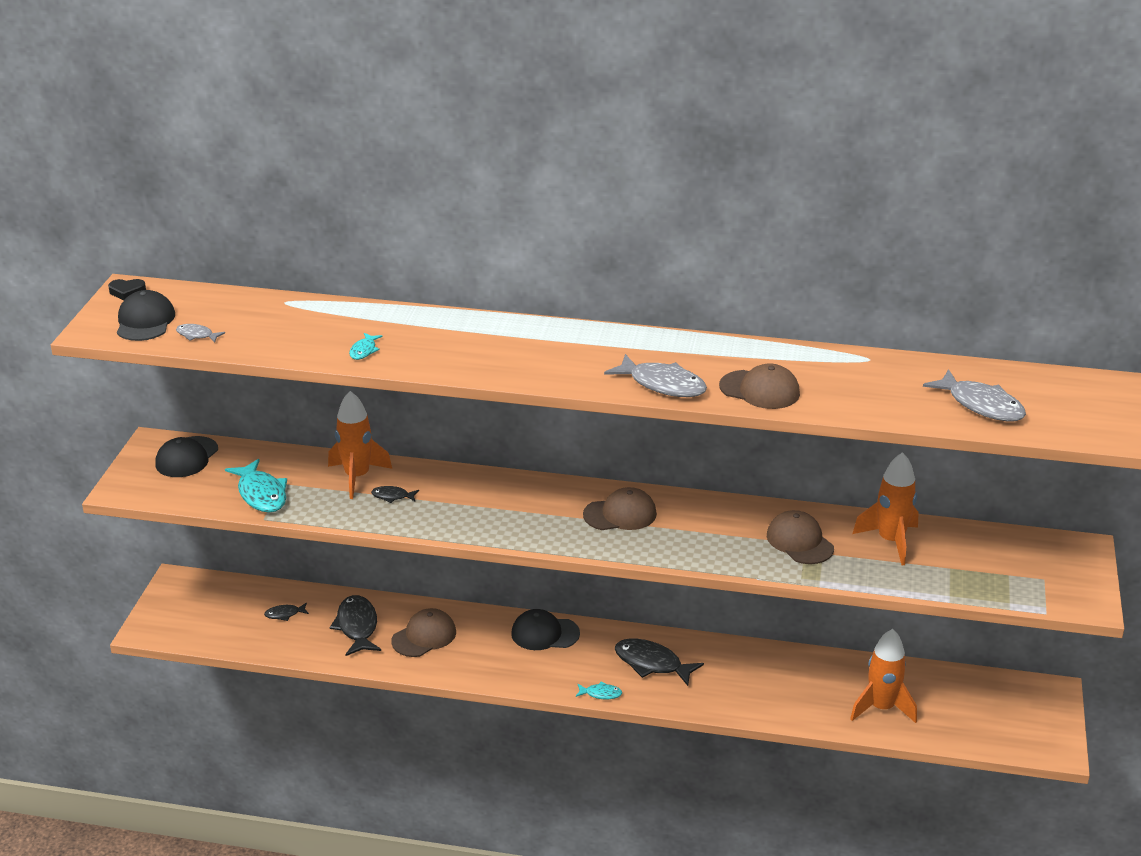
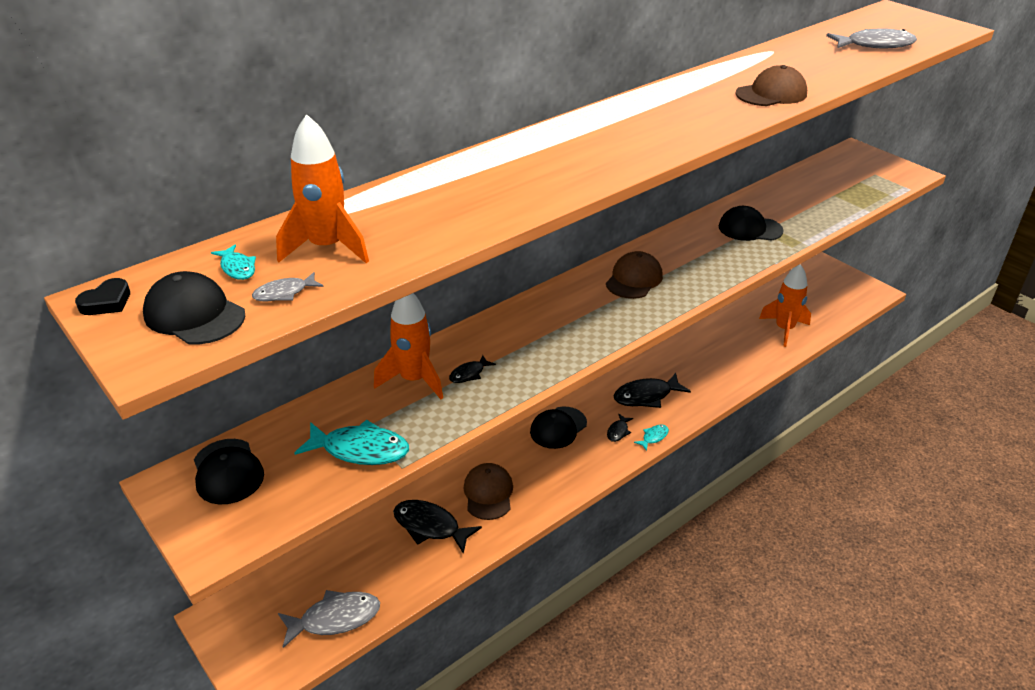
camera: 50 degrees left, 5 degrees up
black fish [264,603,309,621] -> black fish moved to [607,414,633,442]
turquoise fish [349,333,383,360] -> turquoise fish moved to [211,244,256,280]
grey fish [604,354,707,397] -> grey fish moved to [278,590,380,648]
brown cap [767,510,834,564] -> black cap [719,206,784,241]
orange rocket [852,452,919,565] -> orange rocket moved to [276,114,369,263]

